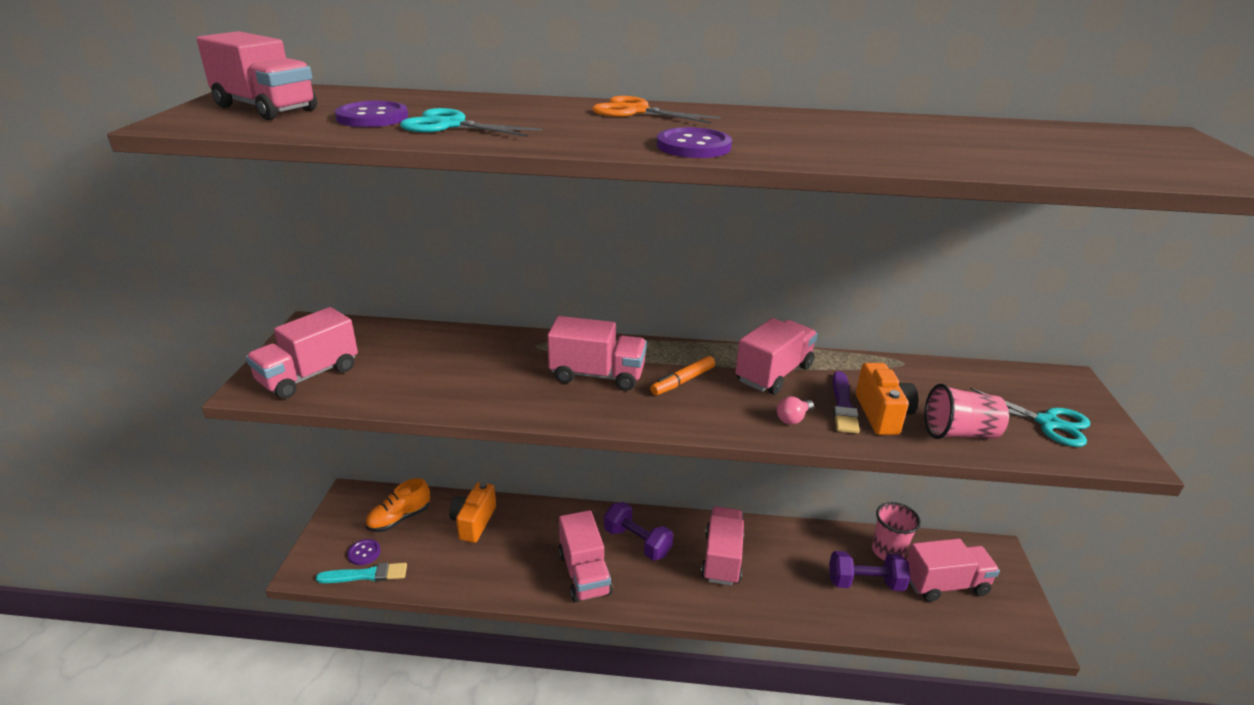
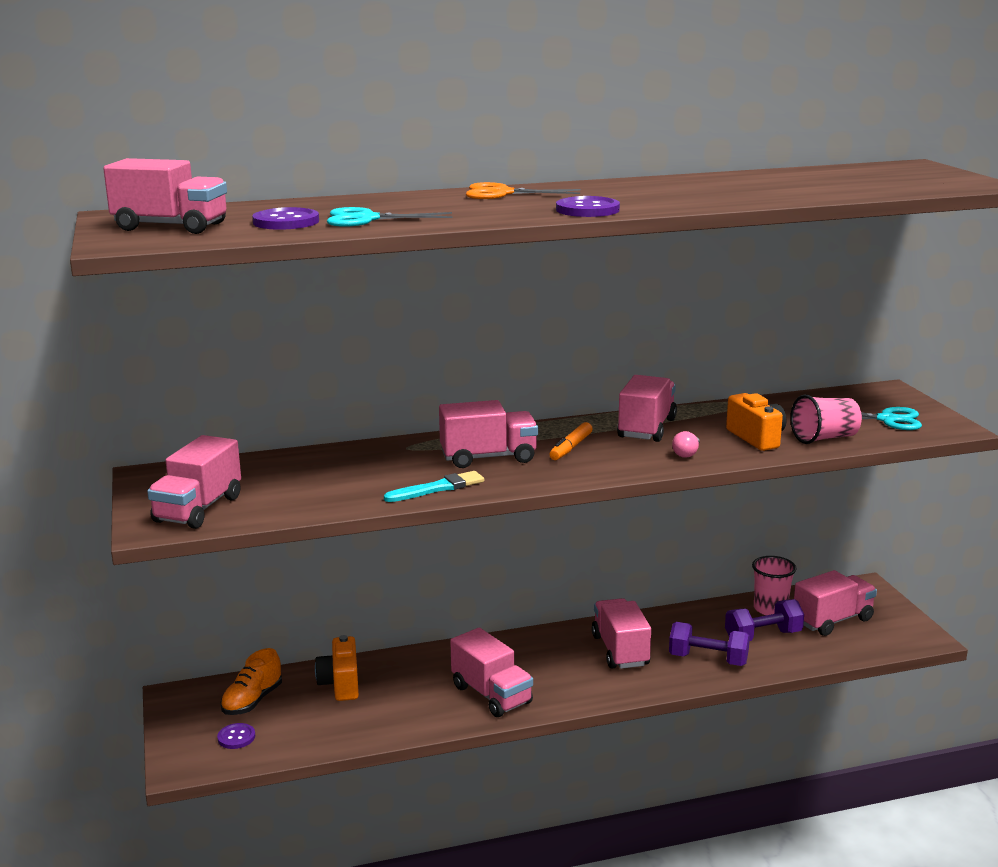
camera: 20 degrees left, 10 degrees down
turquoise brush [316,563,407,583] -> turquoise brush moved to [384,471,484,502]
purple dumbbell [604,502,673,561] -> purple dumbbell moved to [669,622,750,666]
purple brush [833,371,860,434] -> none

